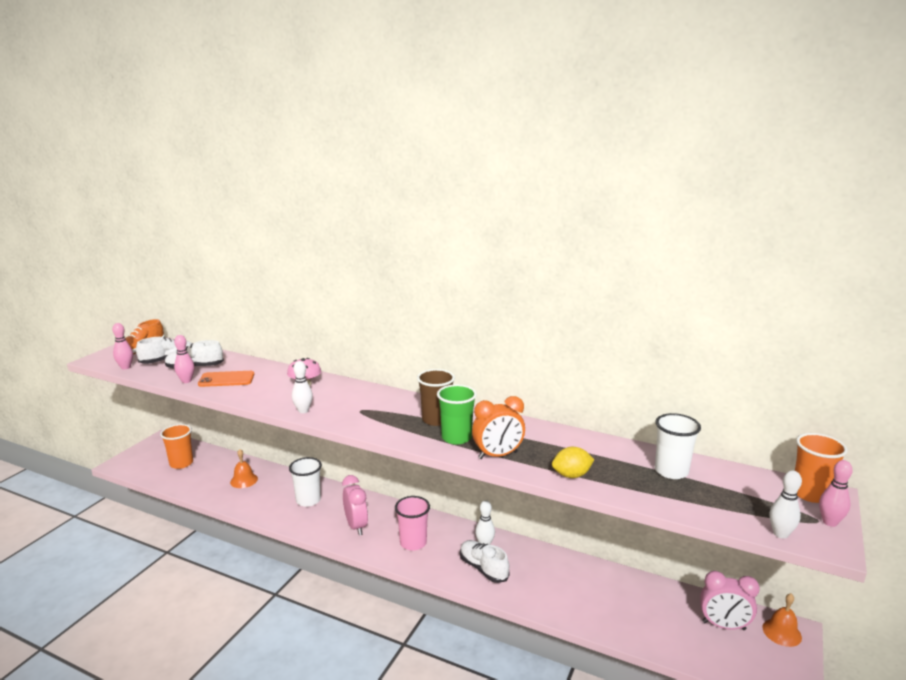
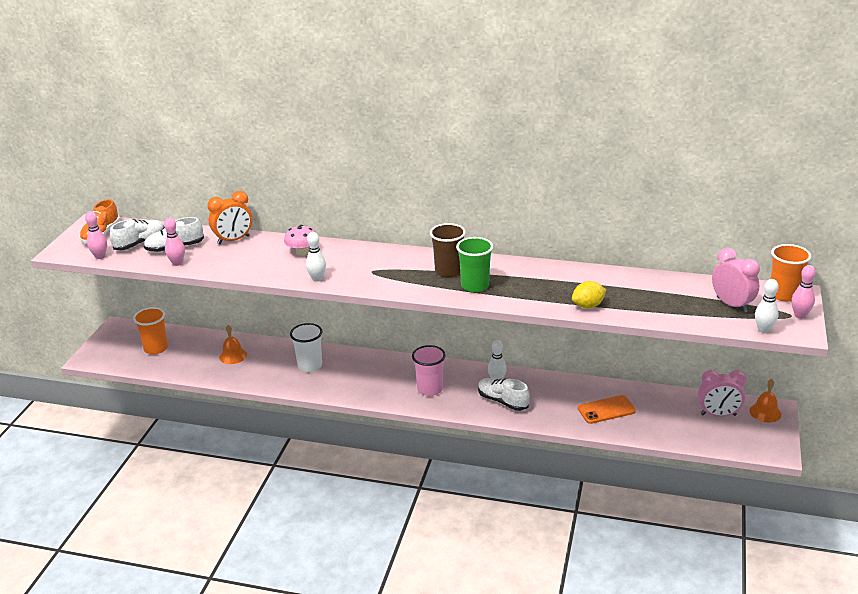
camera: 10 degrees left, 10 degrees up
orange phone [198,371,254,387] -> orange phone moved to [578,395,636,424]
pink clock [342,475,368,536] -> pink clock moved to [712,248,760,313]
orange clock [472,396,525,459] -> orange clock moved to [207,191,252,244]
white cup [655,413,701,479] -> none

